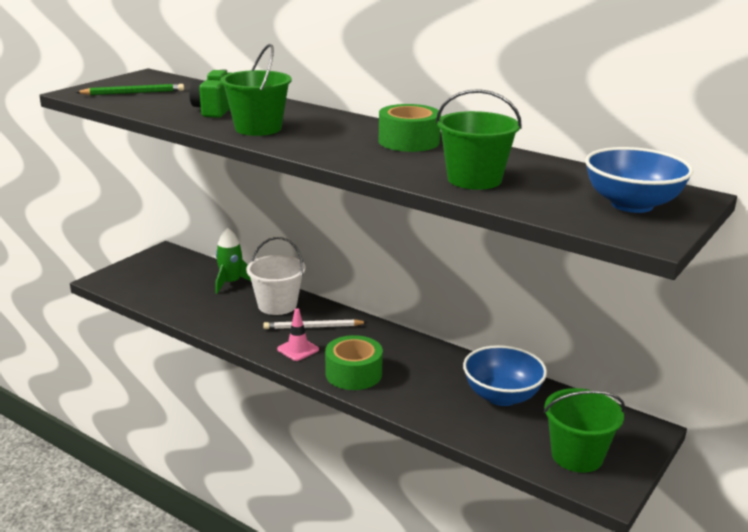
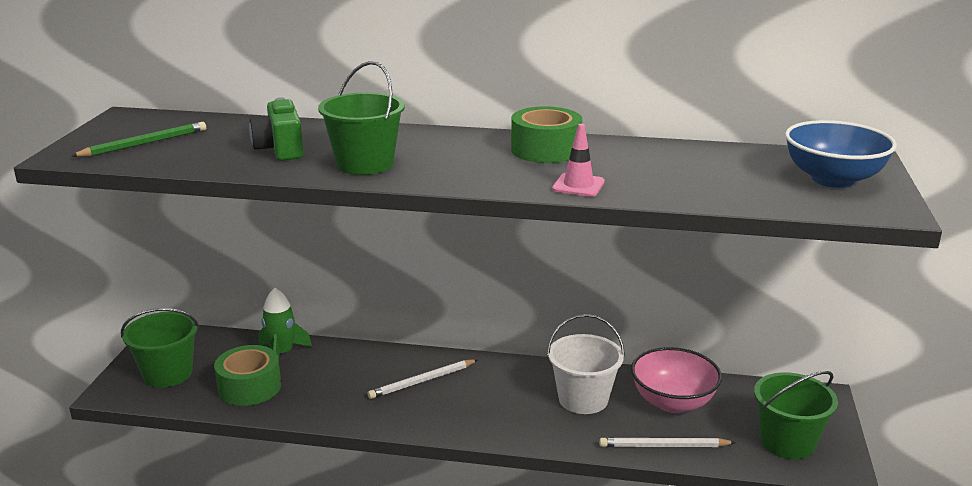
camera: 25 degrees left, 0 degrees up
white bucket [246,237,306,315] -> white bucket moved to [547,314,625,414]
pink traffic cone [277,308,319,361] -> pink traffic cone moved to [552,124,605,197]
green tape [325,335,383,390] -> green tape moved to [214,345,281,406]
green bucket [436,89,522,190] -> green bucket moved to [121,308,199,388]
blue bowl [463,345,547,406] -> pink bowl [631,347,722,413]
none -> white pencil [599,437,736,447]

